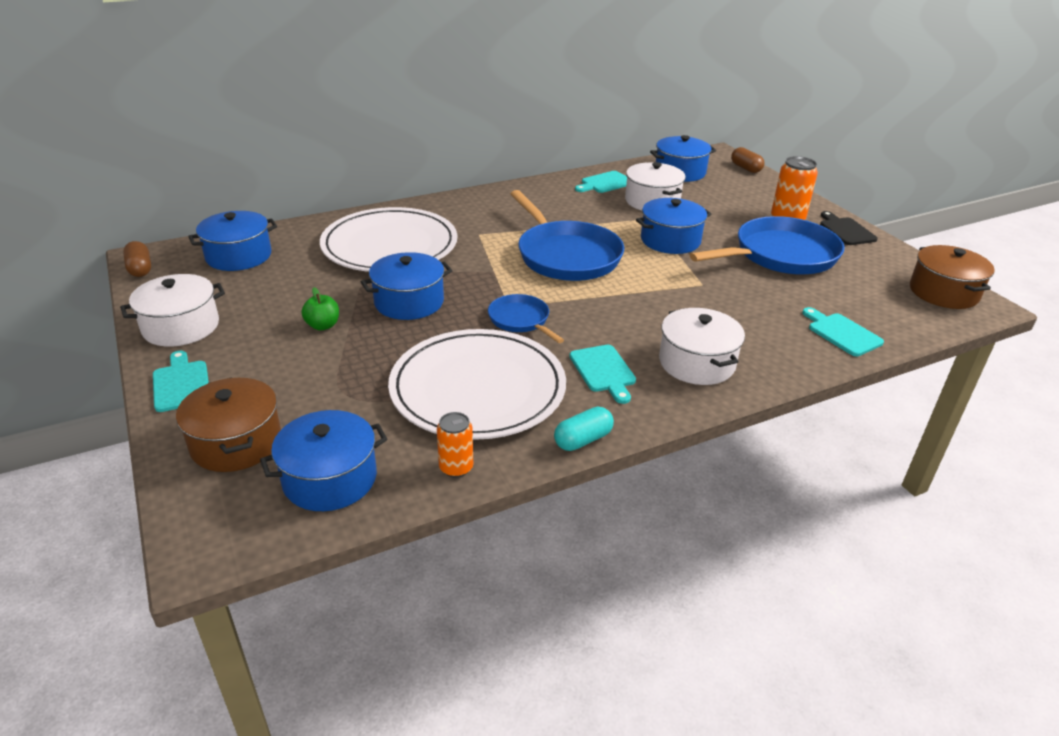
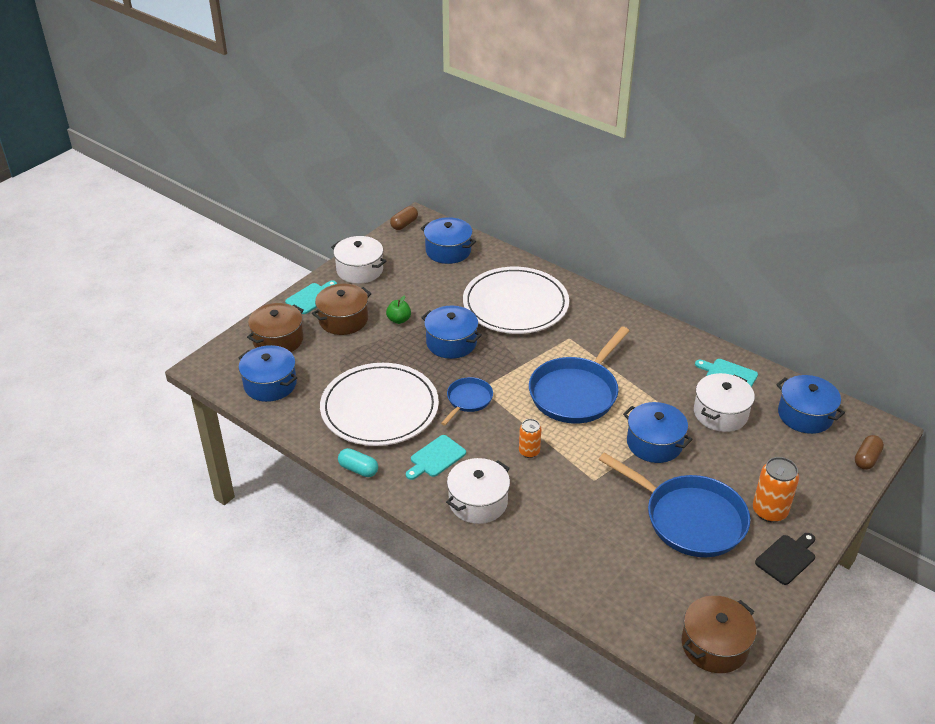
camera: 65 degrees right, 5 degrees up
orange can [437,412,473,478] -> orange can moved to [519,419,541,458]
turquoise cutting board [802,307,884,356] -> none
none -> brown pot [312,284,372,335]

